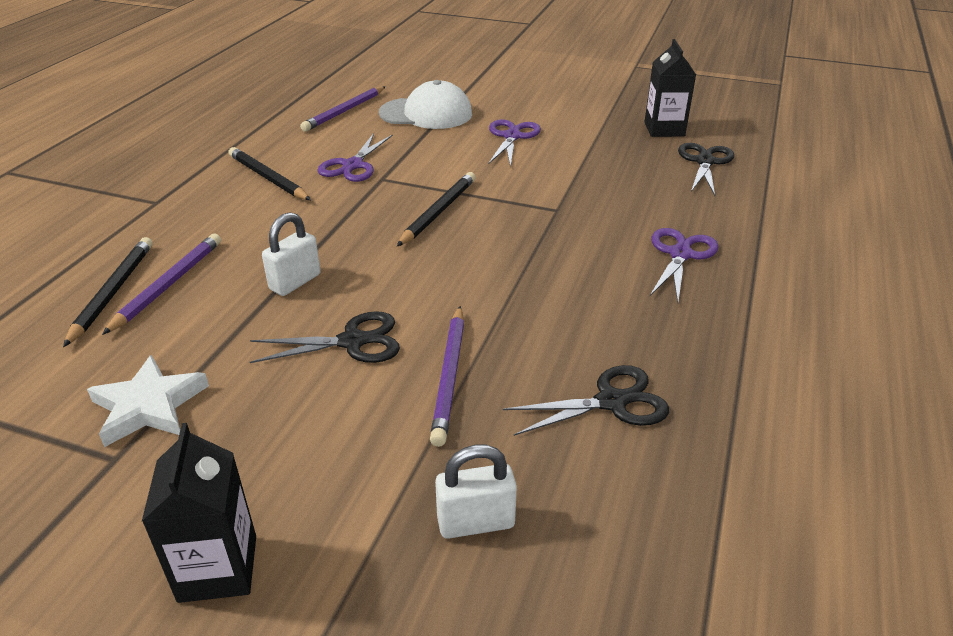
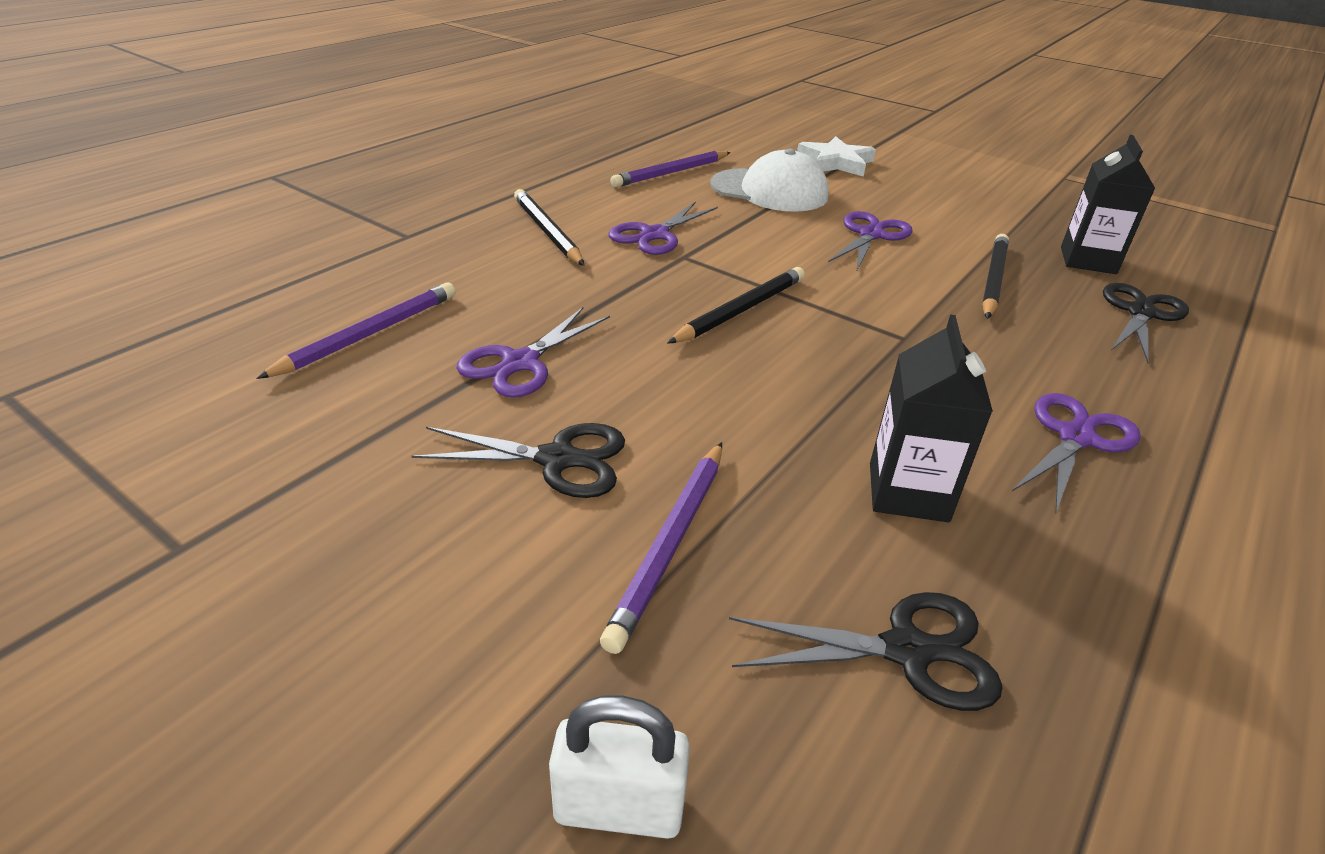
camera: 15 degrees right, 0 degrees up
black pencil [63,237,153,347] -> black pencil moved to [982,234,1009,319]
white star [87,355,209,447] -> white star moved to [797,136,876,177]
black carton [142,423,256,603] -> black carton moved to [870,315,993,522]
white padlock [262,212,321,296] -> purple scissors [456,307,610,398]

